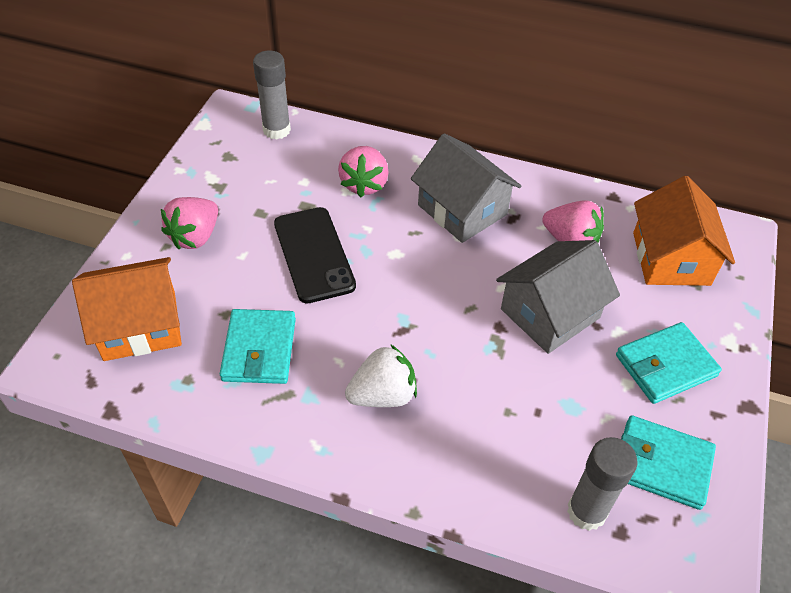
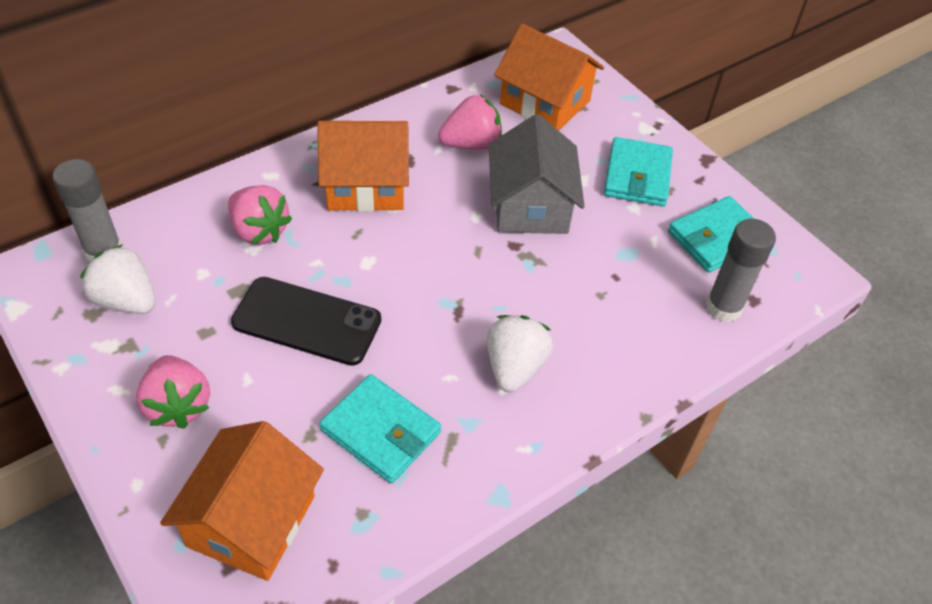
camera: 55 degrees left, 0 degrees up
grey house [411,133,521,243] -> orange house [317,121,409,212]
none -> white strawberry [80,244,156,314]

